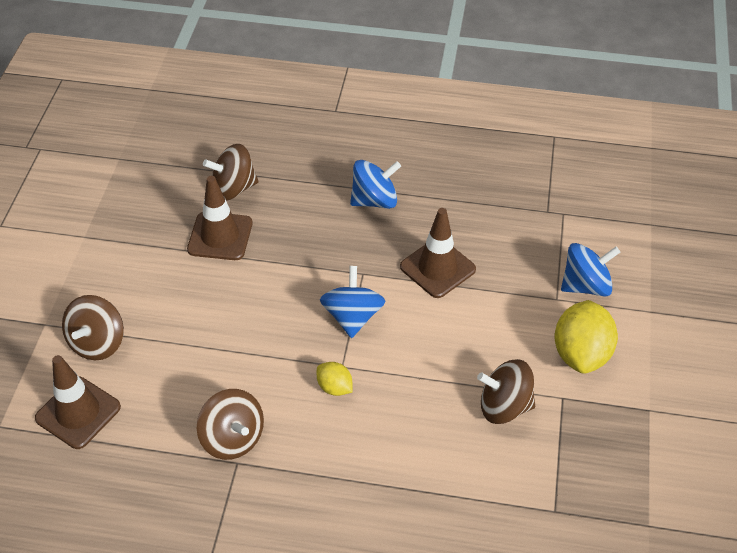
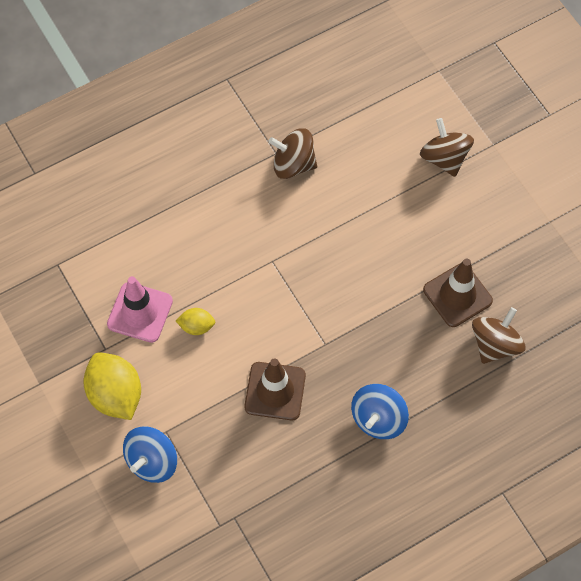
camera: 140 degrees right, 15 degrees up
brown traffic cone [35,355,121,449] -> none
yellow lemon [317,362,353,396] -> yellow lemon moved to [176,308,215,335]
blue spinning top [320,266,385,338] -> none
brown spinning top [477,359,535,424] -> pink traffic cone [107,276,173,343]

